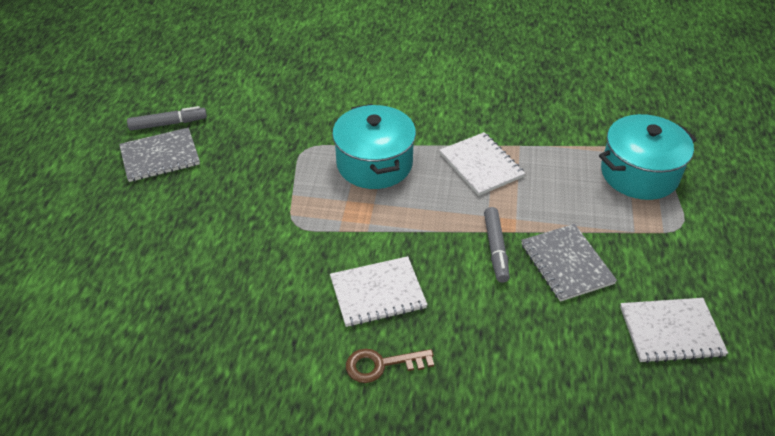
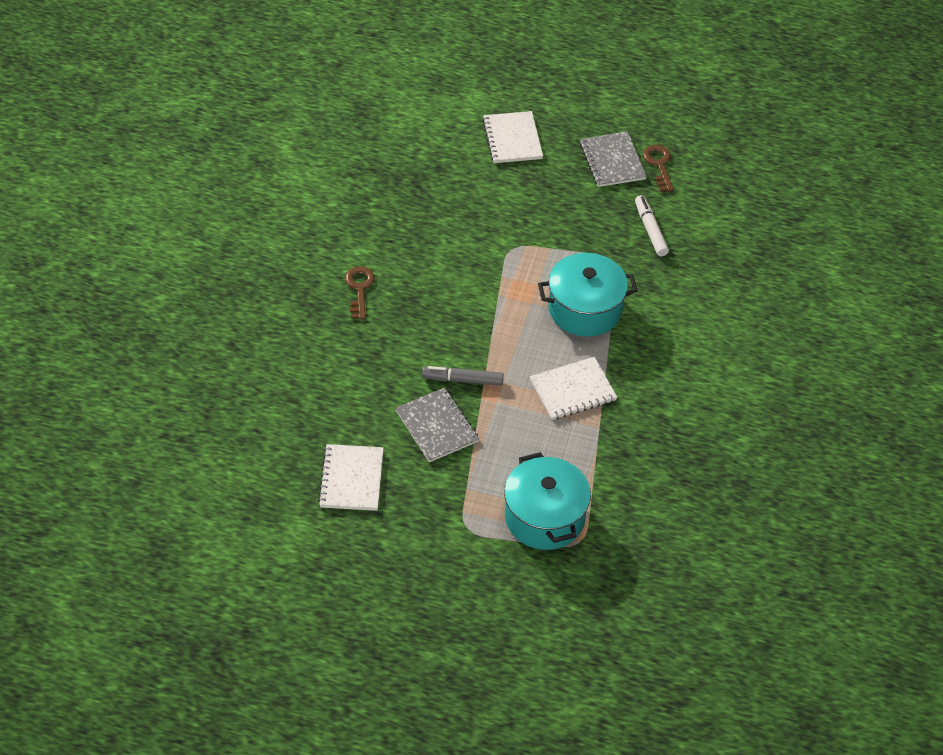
camera: 95 degrees right, 5 degrees up
grey marker [127,106,207,131] -> brown key [643,145,674,192]
white notebook [330,256,428,327] -> white notebook moved to [482,111,543,163]
grey notebook [521,224,617,302] -> grey notebook turned 75 degrees clockwise [395,388,479,462]
none -> white marker [635,195,669,256]

